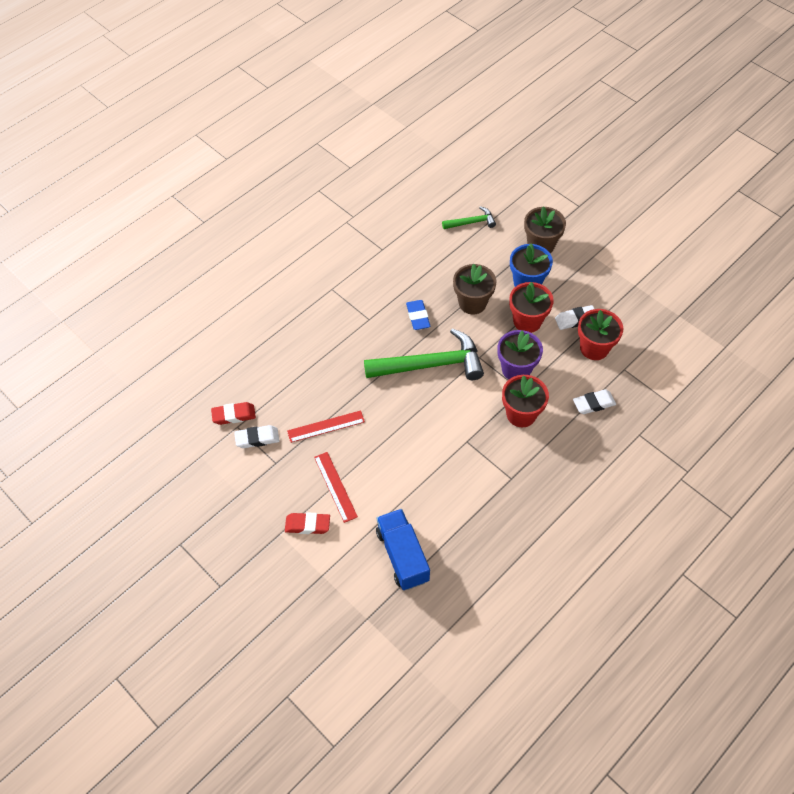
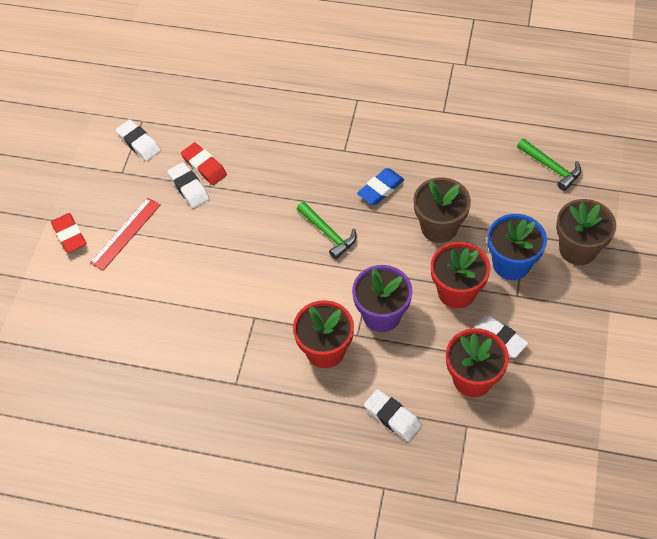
camera: 60 degrees right, 0 degrees up
red eraser [211,402,256,425] -> red eraser moved to [181,143,227,185]
red ruler [287,410,365,443] -> white eraser [167,162,209,208]
green hammer [364,328,484,380] -> green hammer [297,202,356,259], size x0.50
blue truck [376,509,430,590] -> none

